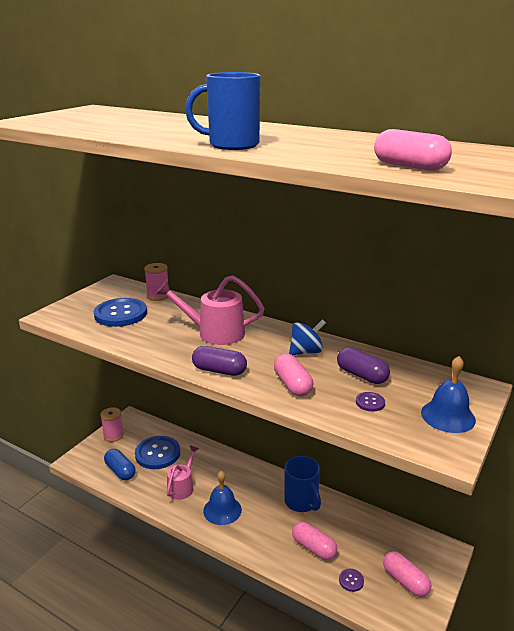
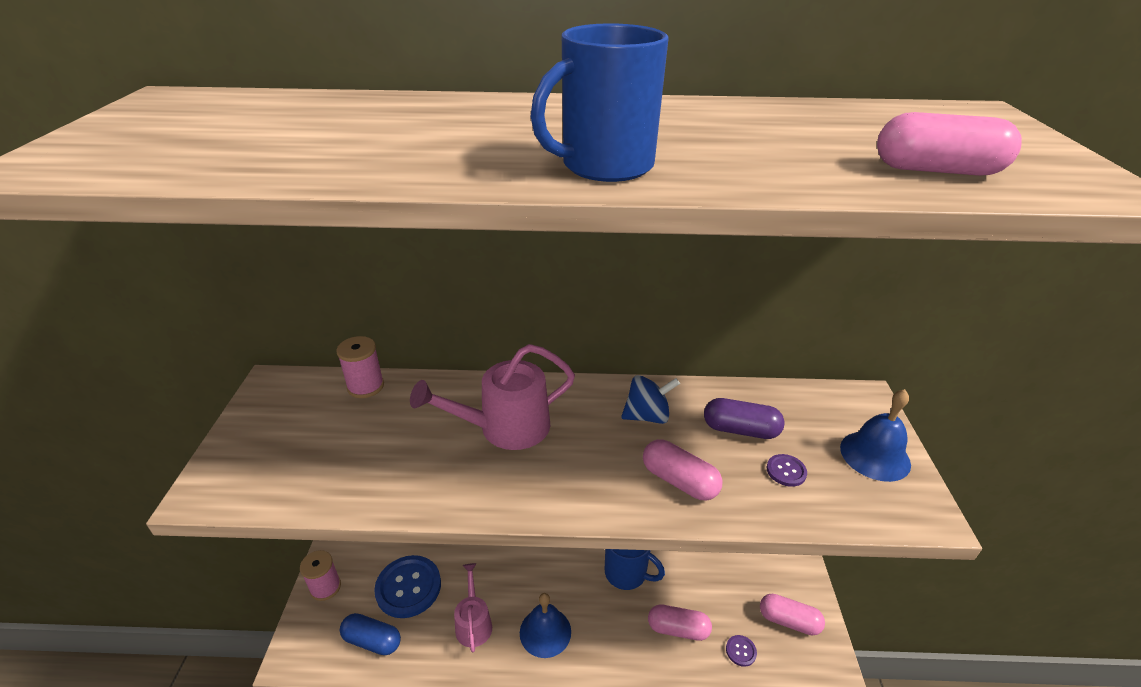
camera: 30 degrees left, 10 degrees up
blue button [94,298,147,327] -> none
purple capsule [192,346,247,376] -> none
blue spinning top [289,319,326,355] -> blue spinning top turned 45 degrees clockwise [621,375,680,424]

